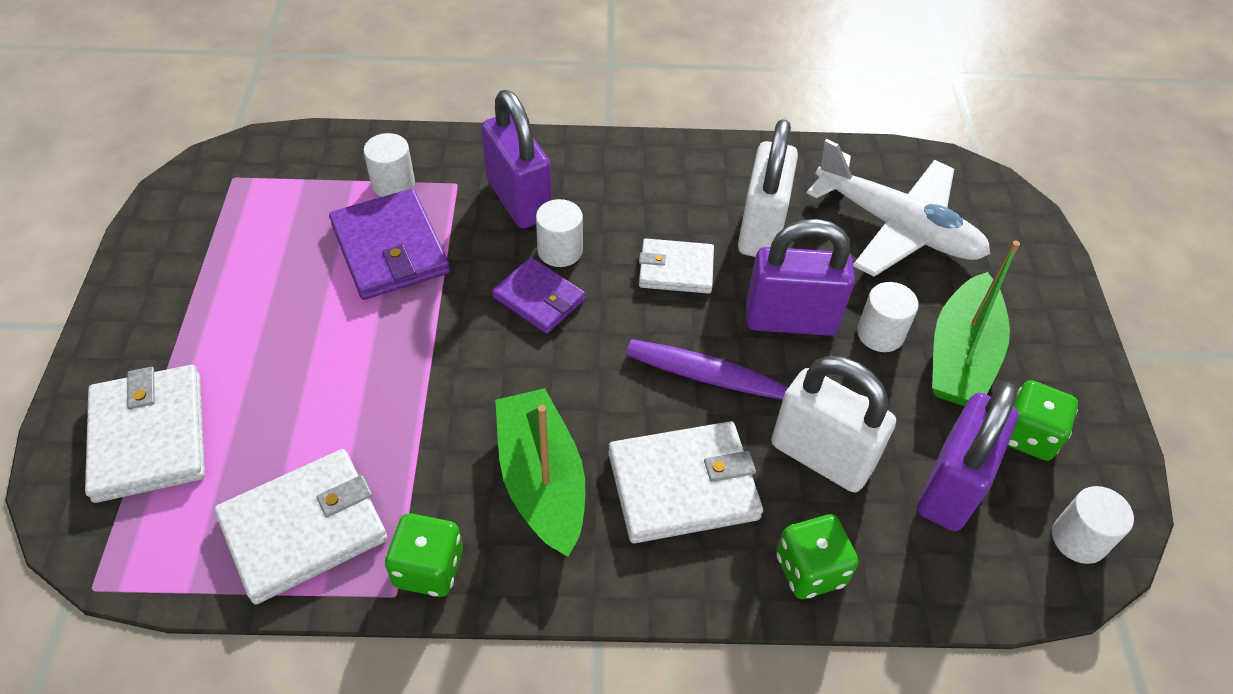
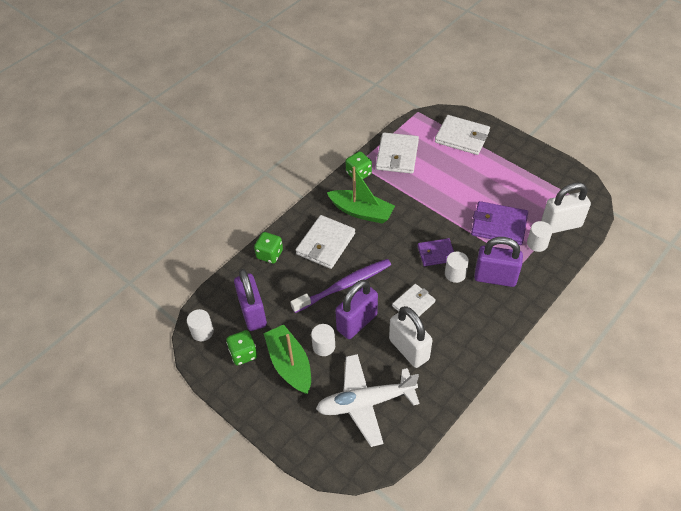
camera: 135 degrees right, 0 degrees up
white padlock [771,356,896,492] -> white padlock moved to [541,182,591,233]

